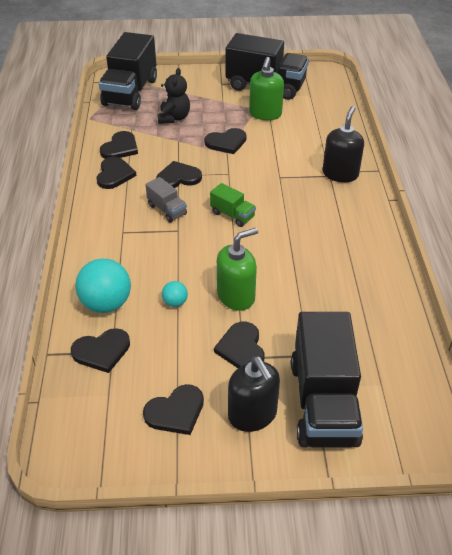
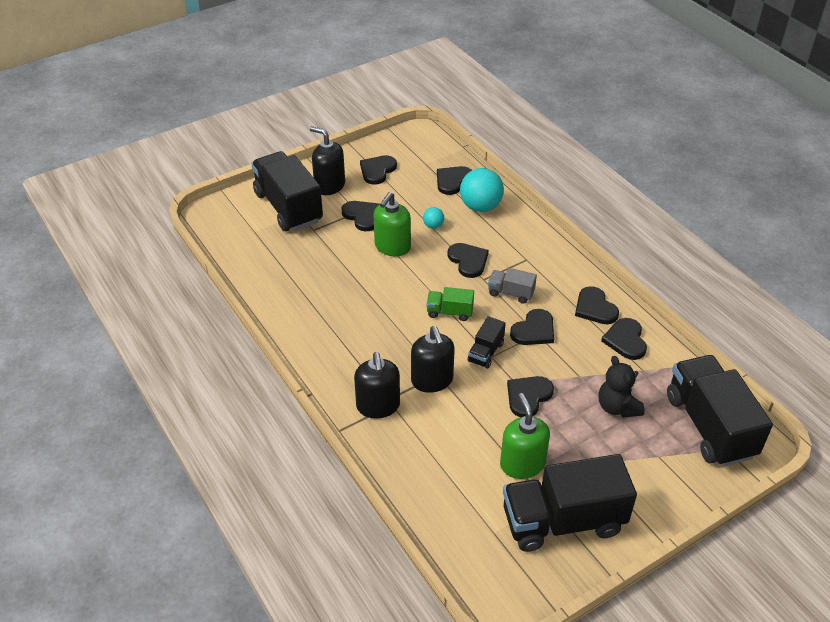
camera: 150 degrees right, 0 degrees up
none -> black soap dispenser [411,326,455,393]
none -> black heart [447,243,489,278]
none -> black truck [468,316,506,369]

